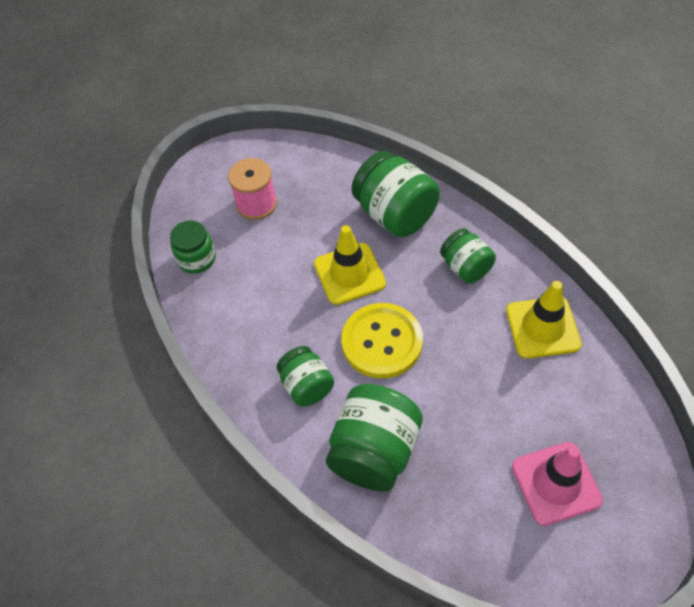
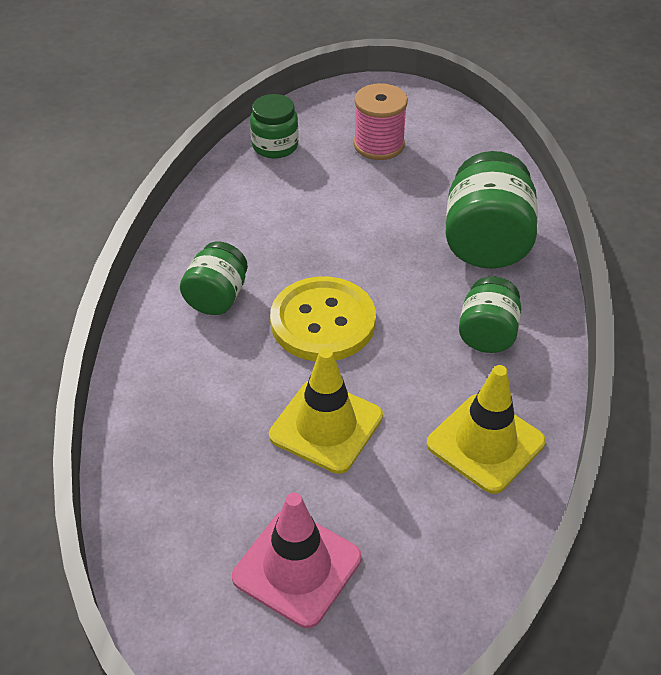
camera: 45 degrees right, 10 degrees down
yellow traffic cone [314,225,386,305] -> yellow traffic cone moved to [269,348,383,474]
green jar [326,384,423,491] -> none

